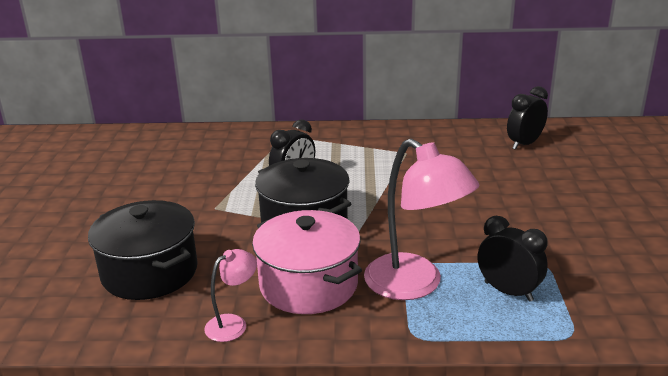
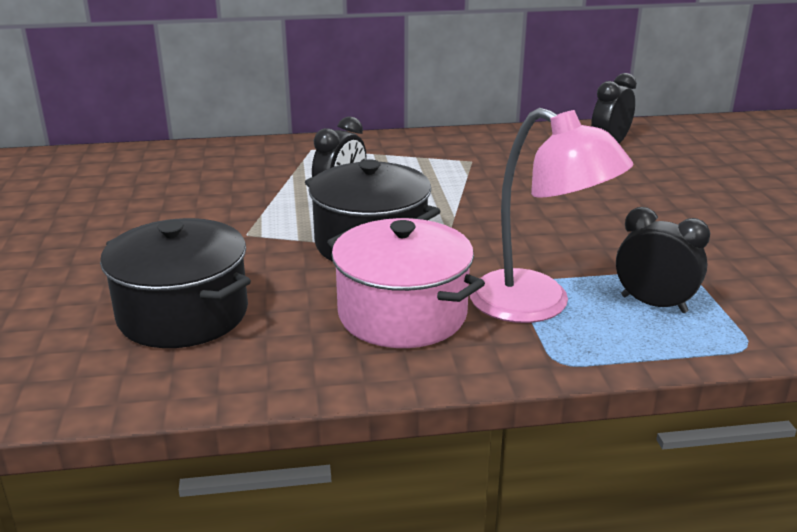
camera: 10 degrees left, 0 degrees up
pink lamp [204,249,257,342] -> none

